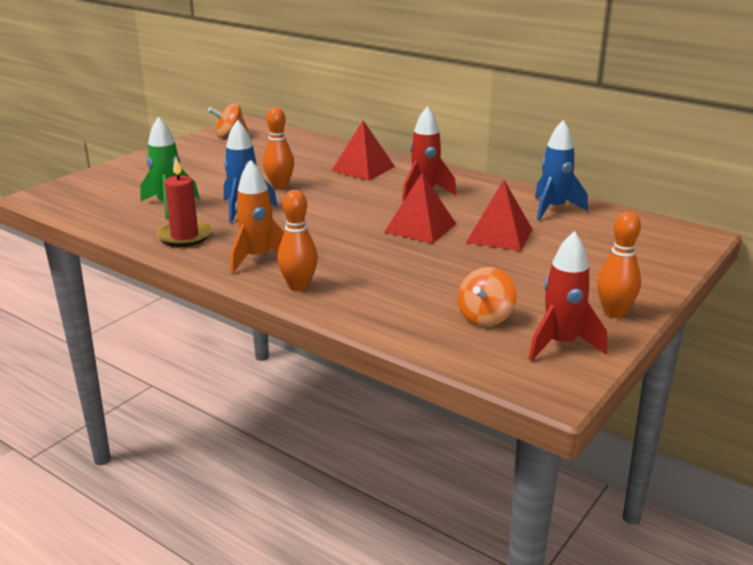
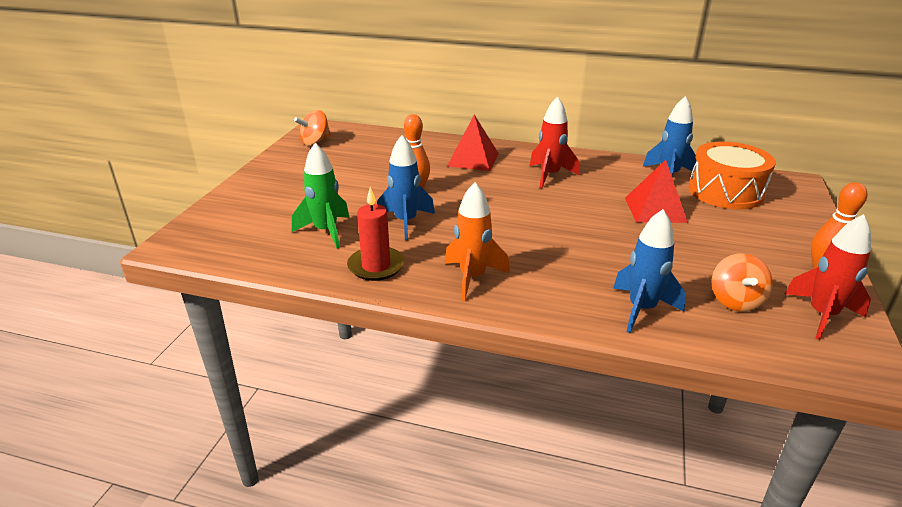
camera: 20 degrees left, 5 degrees up
orange bowling pin [277,190,318,291] -> none
red pyramid [385,173,456,244] -> none
none -> blue rocket [613,209,686,333]
none -> orange drum [689,142,776,209]

